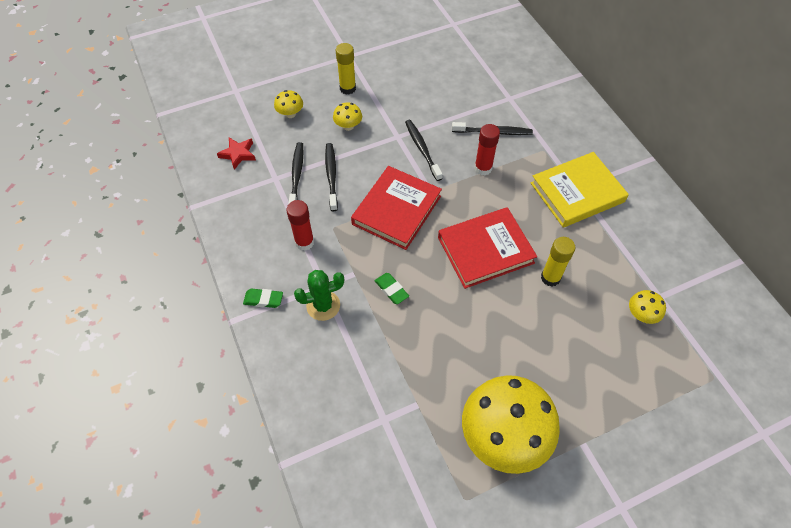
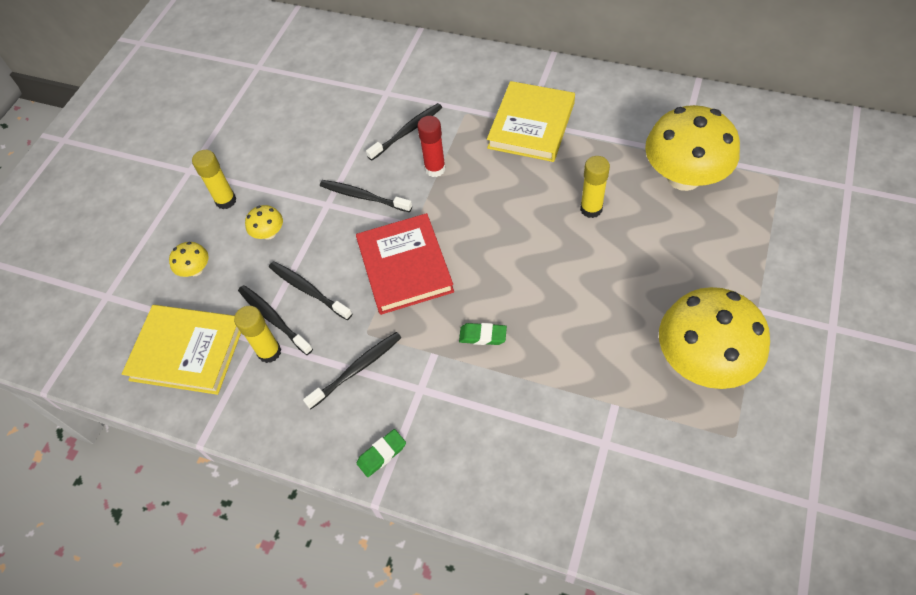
camera: 40 degrees left, 0 degrees up
red star [217,137,256,170] -> yellow book [122,305,241,395]
red glue stick [286,200,314,251] -> black toothbrush [303,332,401,409]
green cactus [294,270,344,321] -> none
red book [438,207,537,289] -> none
yellow mushroom [629,290,666,324] -> yellow mushroom [645,105,740,191], size x2.36
none -> yellow glue stick [234,306,281,363]

